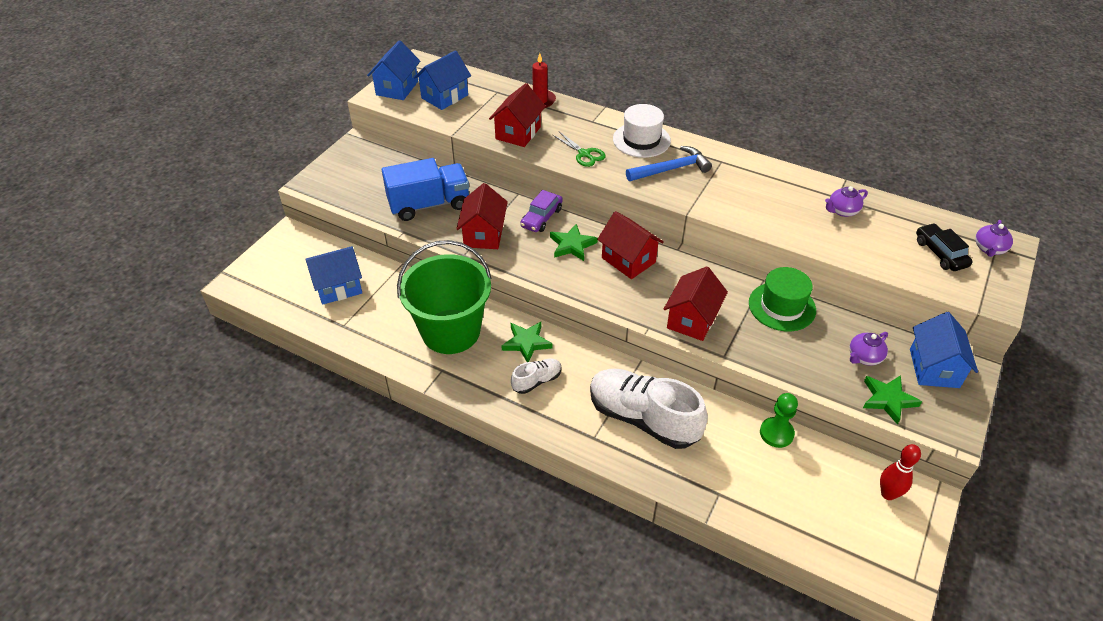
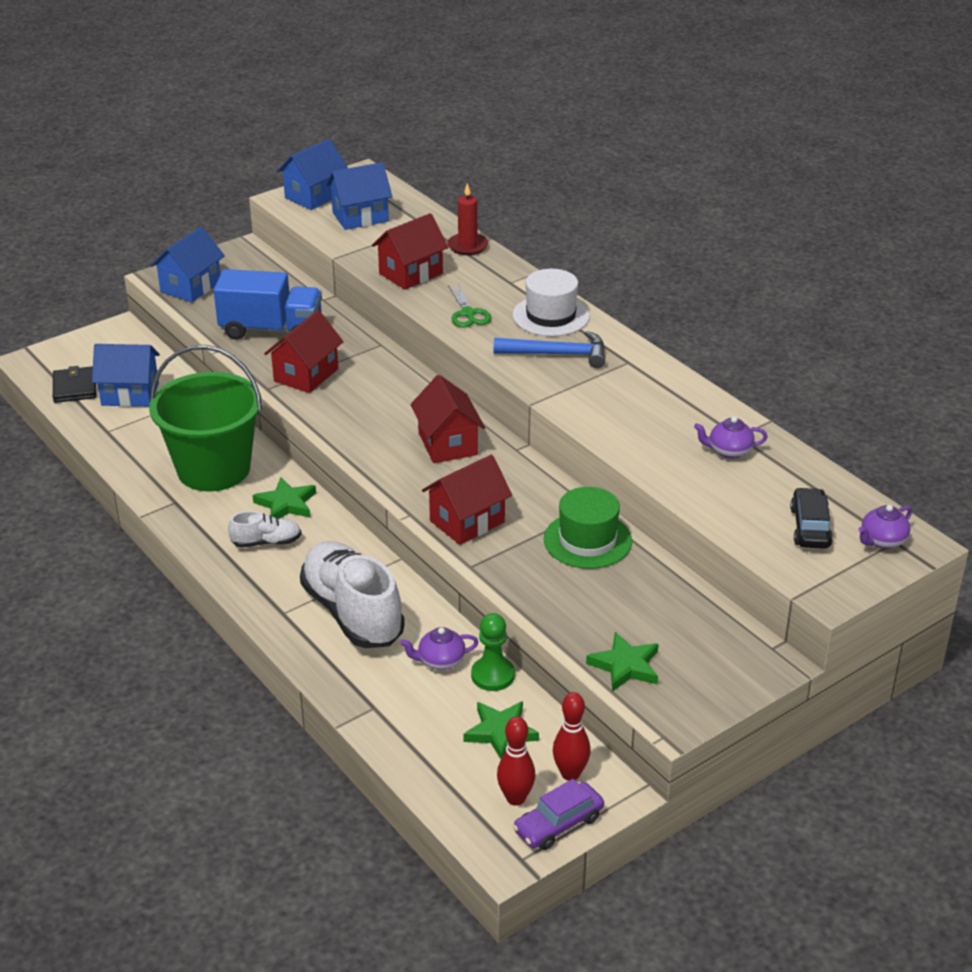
camera: 25 degrees right, 10 degrees down
purple car [520,190,563,232] -> purple car moved to [512,779,604,850]
green star [550,224,598,261] -> green star moved to [463,701,539,759]
purple teapot [850,332,888,366] -> purple teapot moved to [400,627,479,670]
blue house [910,312,978,388] -> blue house moved to [150,226,225,302]
none -> black wallet [53,366,96,403]
none -> red bowling pin [497,716,535,806]

